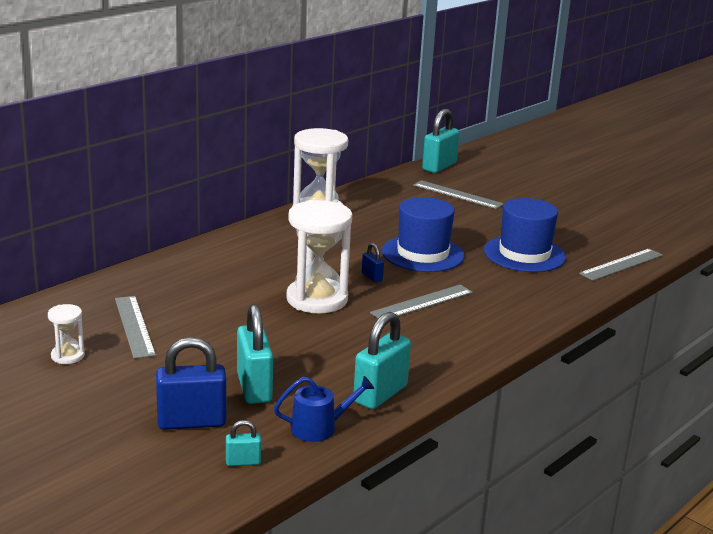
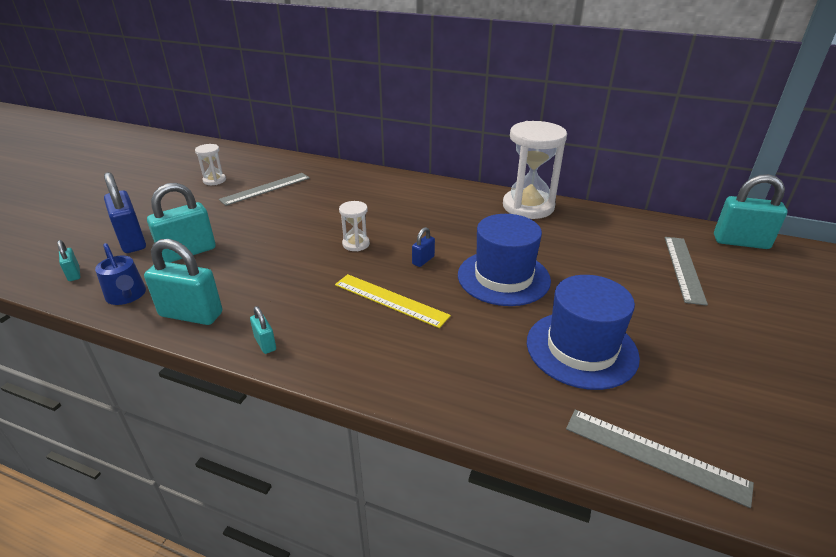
camera: 70 degrees right, 10 degrees up
white hourglass [286,200,352,313] -> white hourglass [339,201,370,251], size x0.47
grey ruler [370,285,473,318] -> yellow ruler [335,274,451,328]
none -> turquoise padlock [250,306,276,354]

